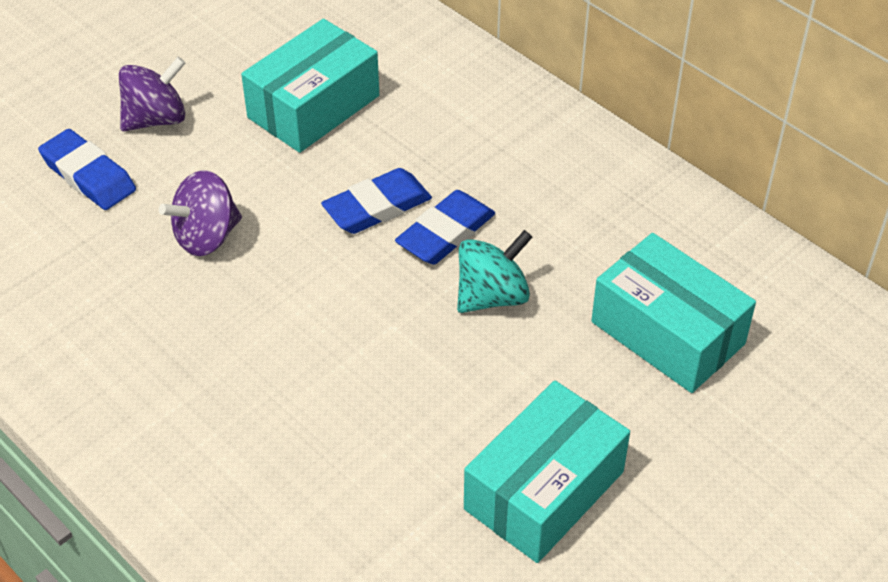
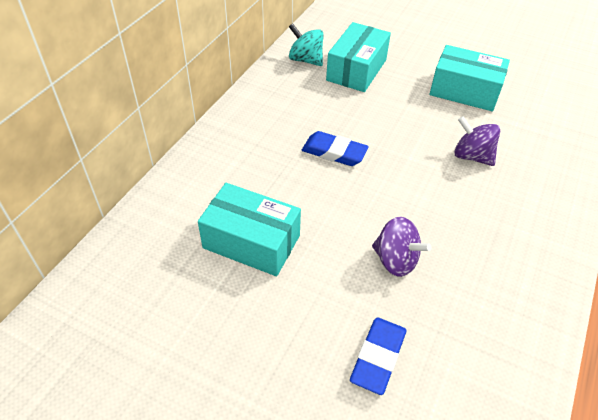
camera: 110 degrees left, 0 degrees up
purple spinning top [119,57,185,131] -> purple spinning top moved to [454,116,500,166]
blue eraser [321,168,432,234] -> none
turquoise spinning top [457,230,532,313] -> turquoise spinning top moved to [289,23,324,66]

